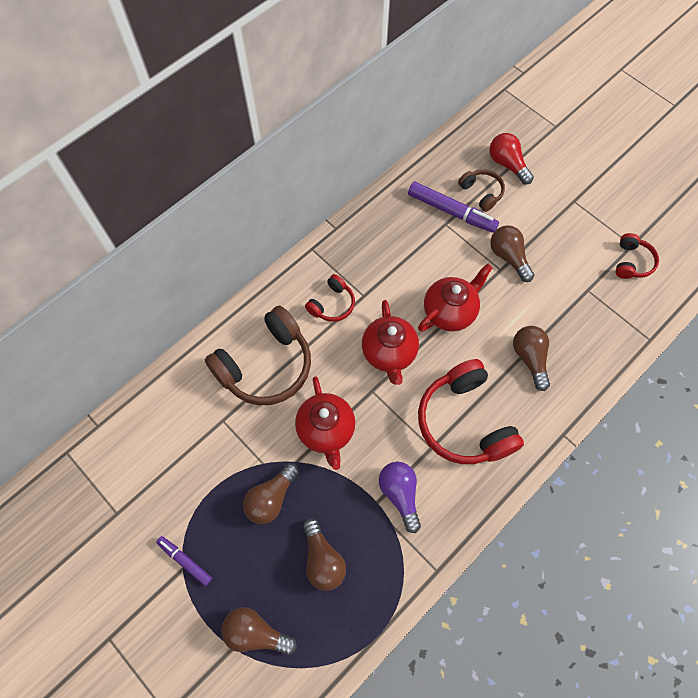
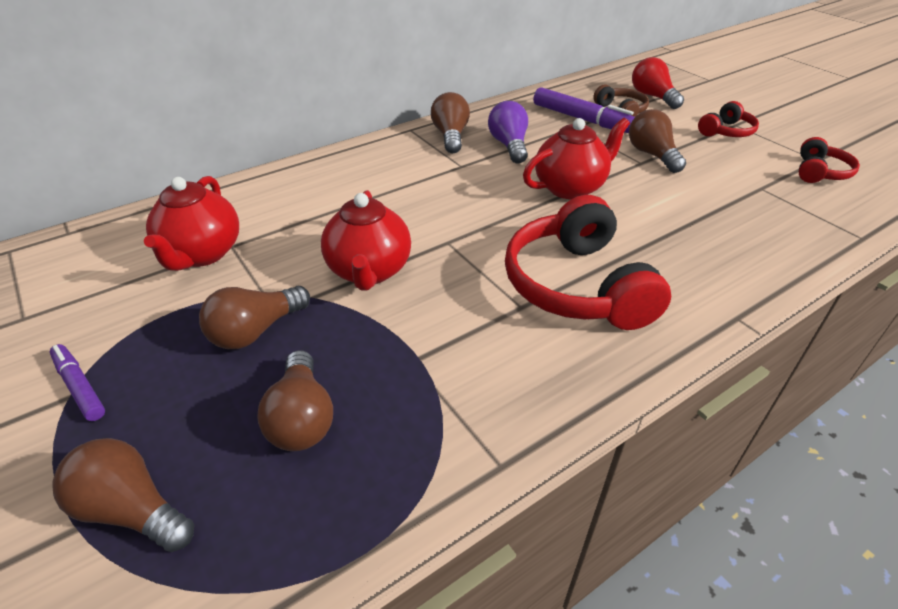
camera: 10 degrees right, 25 degrees down
brown headphones [205,306,311,405] -> none
red headphones [305,274,355,322] -> red headphones moved to [698,101,759,137]
red teapot [362,300,419,385] -> red teapot moved to [144,176,239,271]
purple light bulb [379,462,421,533] -> purple light bulb moved to [488,101,528,163]
brown light bulb [513,326,550,391] -> brown light bulb moved to [431,92,470,153]

